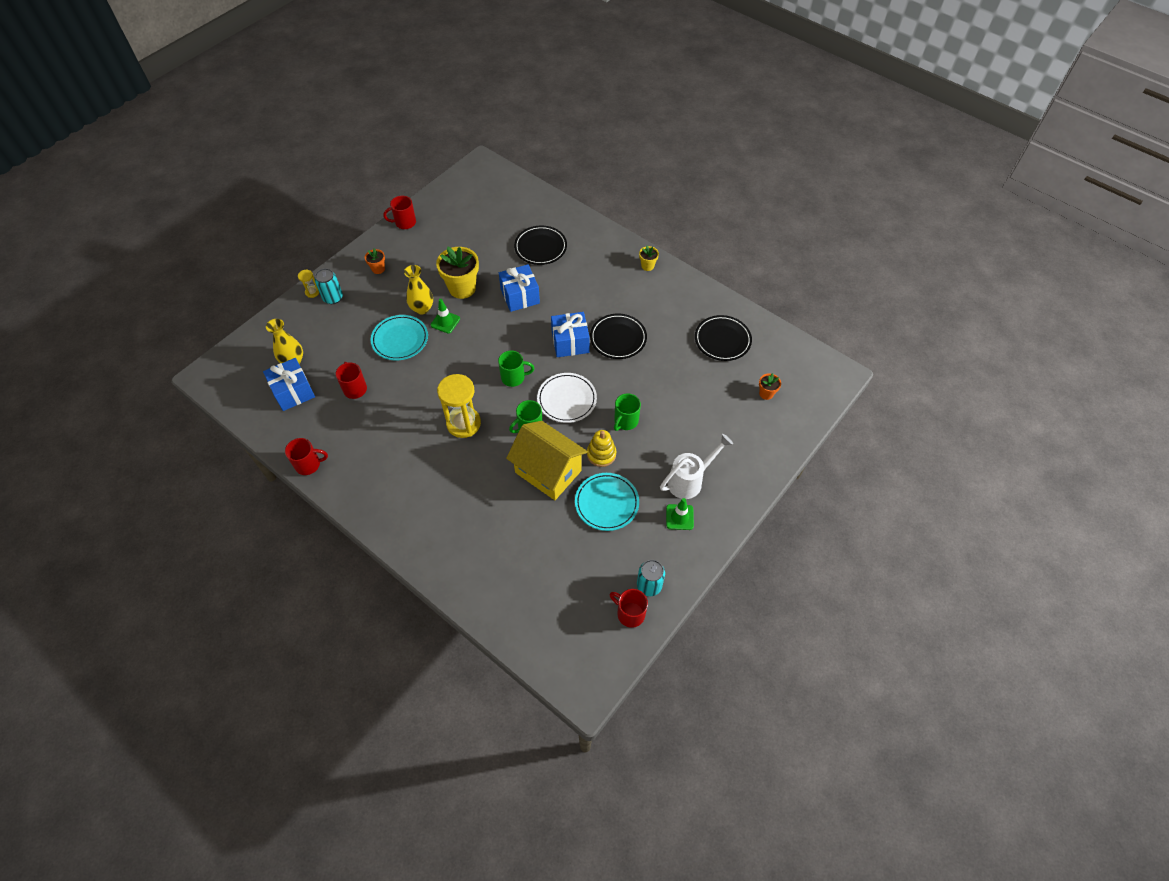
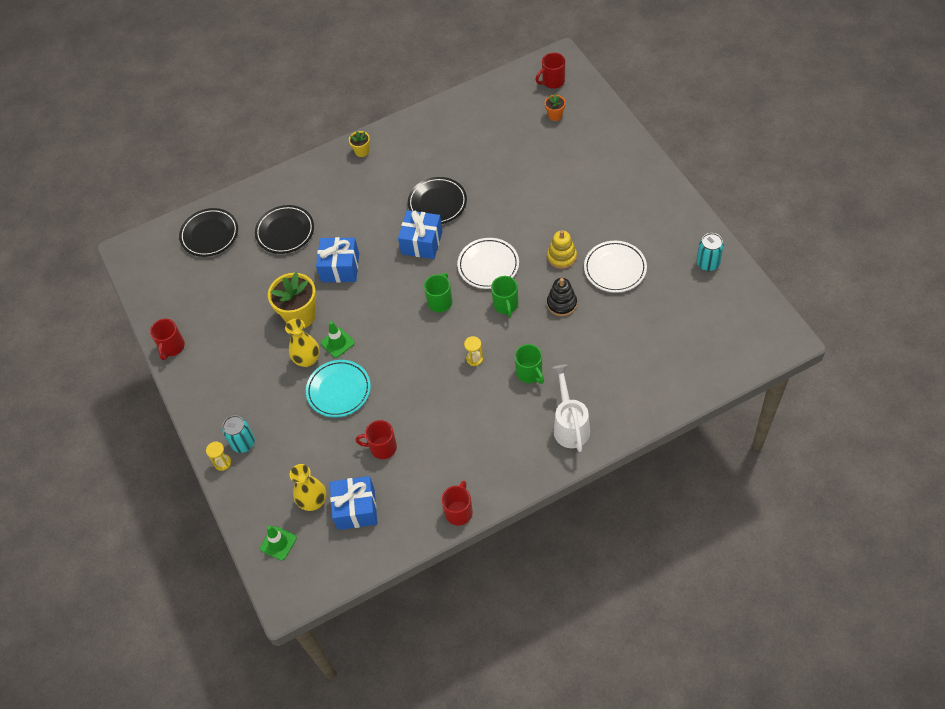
camera: 60 degrees left, 0 degrees up
orange flower pot [365,248,385,274] -> none
yellow hourglass [437,374,481,438] -> yellow hourglass [464,336,483,366], size x0.46
yellow house [506,421,588,500] -> black stacking toy [547,278,577,316]
turquoise plate [575,473,639,531] -> white plate [584,241,647,293]
red mug [610,589,648,628] -> red mug moved to [535,52,565,89]
green mug [614,393,641,431] -> green mug moved to [514,344,544,384]
white watering can [660,434,733,499] -> white watering can moved to [552,364,590,452]
green traffic cone [666,498,694,530] -> green traffic cone moved to [260,526,297,561]
black plate [695,315,752,361] -> black plate moved to [179,208,238,257]

